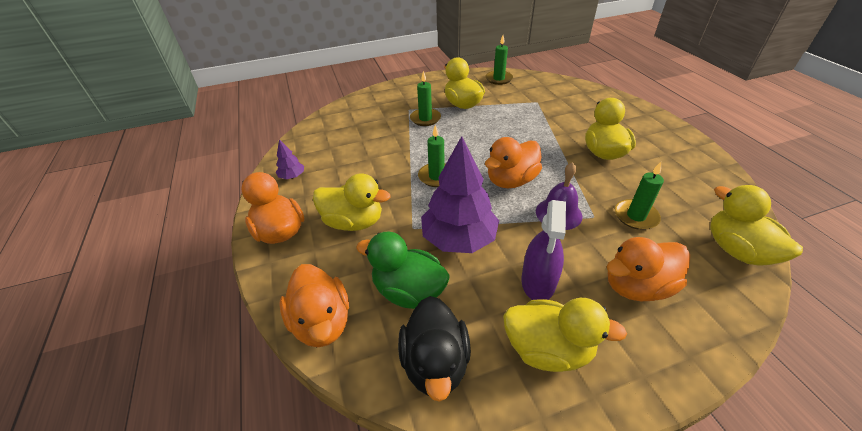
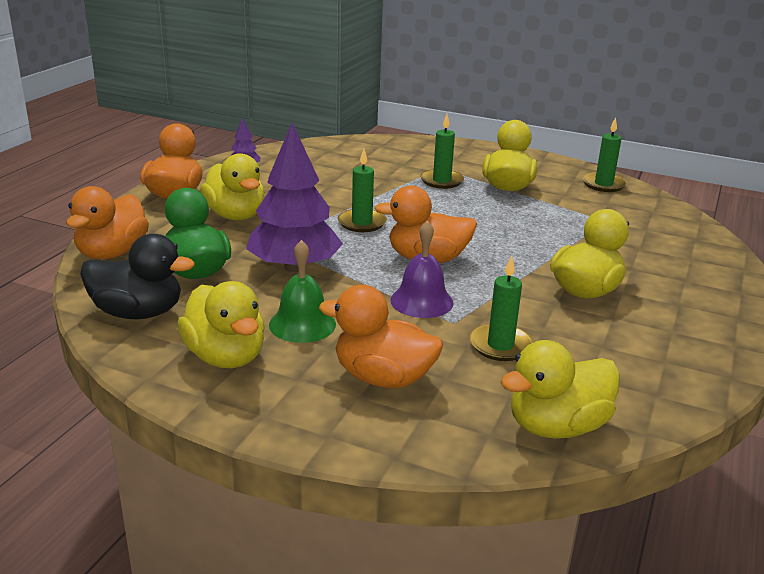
camera: 40 degrees right, 15 degrees down
black duck [398,296,471,402] -> black duck turned 120 degrees counterclockwise [80,234,195,319]
purple spray bottle [521,200,566,300] -> green bell [269,240,336,343]
yellow duck [710,185,803,266] -> yellow duck turned 135 degrees counterclockwise [500,340,620,439]

